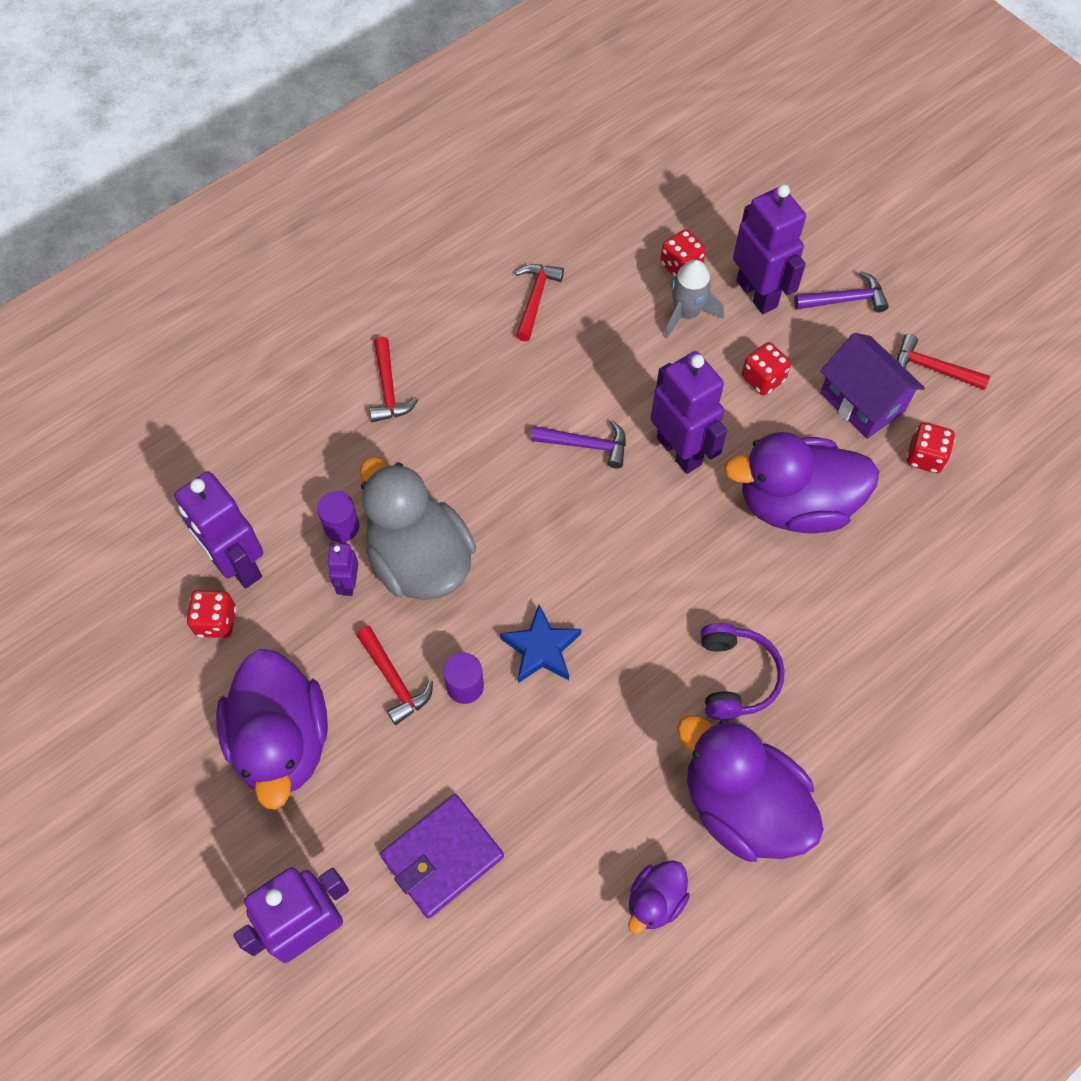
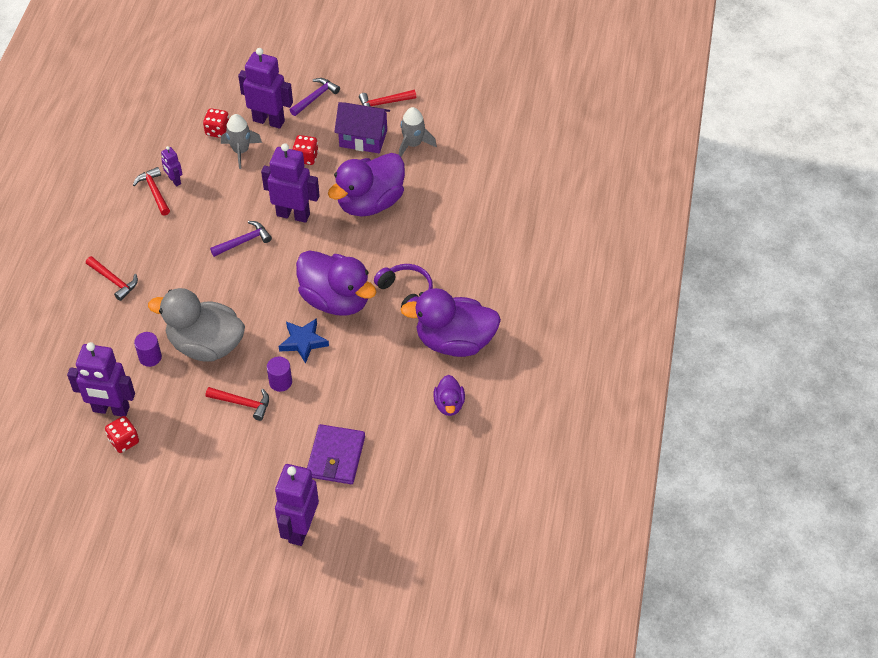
camera: 40 degrees left, 10 degrees down
purple duck [216,649,328,810] -> purple duck moved to [296,250,376,316]
purple robot [327,542,358,596] -> purple robot moved to [161,146,182,187]
red dice [906,422,955,473] -> grey rocket [399,107,437,157]

